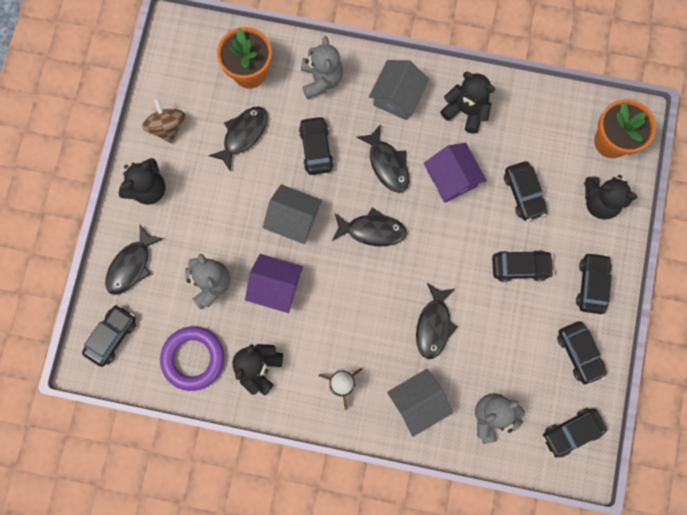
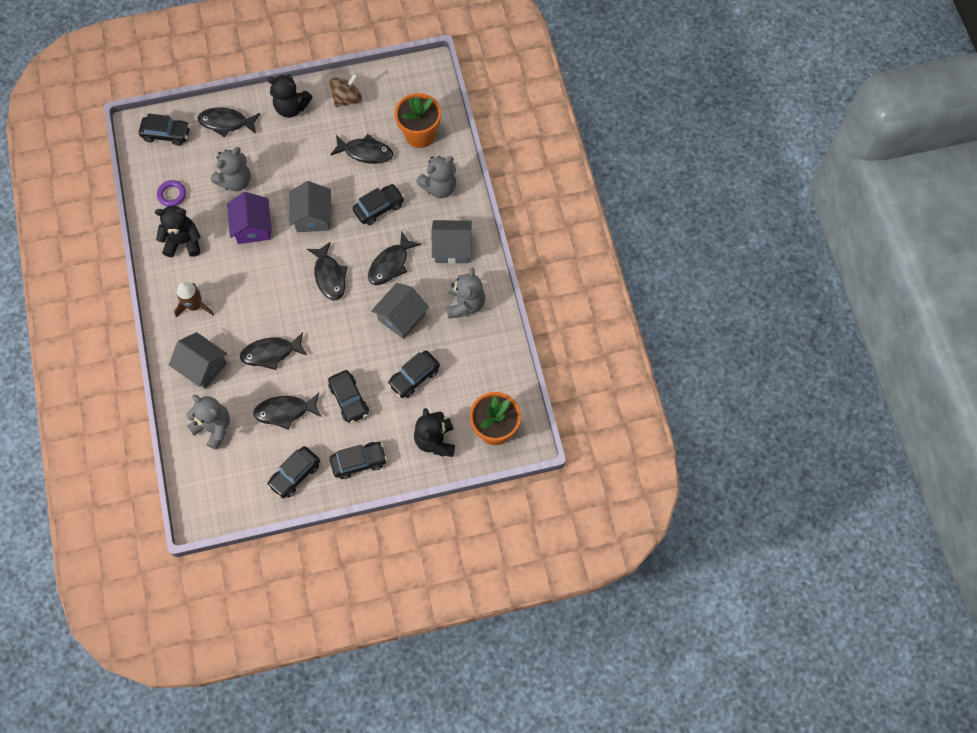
camera: 65 degrees right, 10 degrees down
purple ring [160,326,224,391] -> purple ring [157,180,186,207], size x0.55
purple house [424,143,487,203] -> grey house [371,283,429,339]
black teddy bear [440,72,495,134] -> grey teddy bear [447,267,485,319]
black car [543,408,607,458] -> none
none -> black fish [253,393,321,430]

